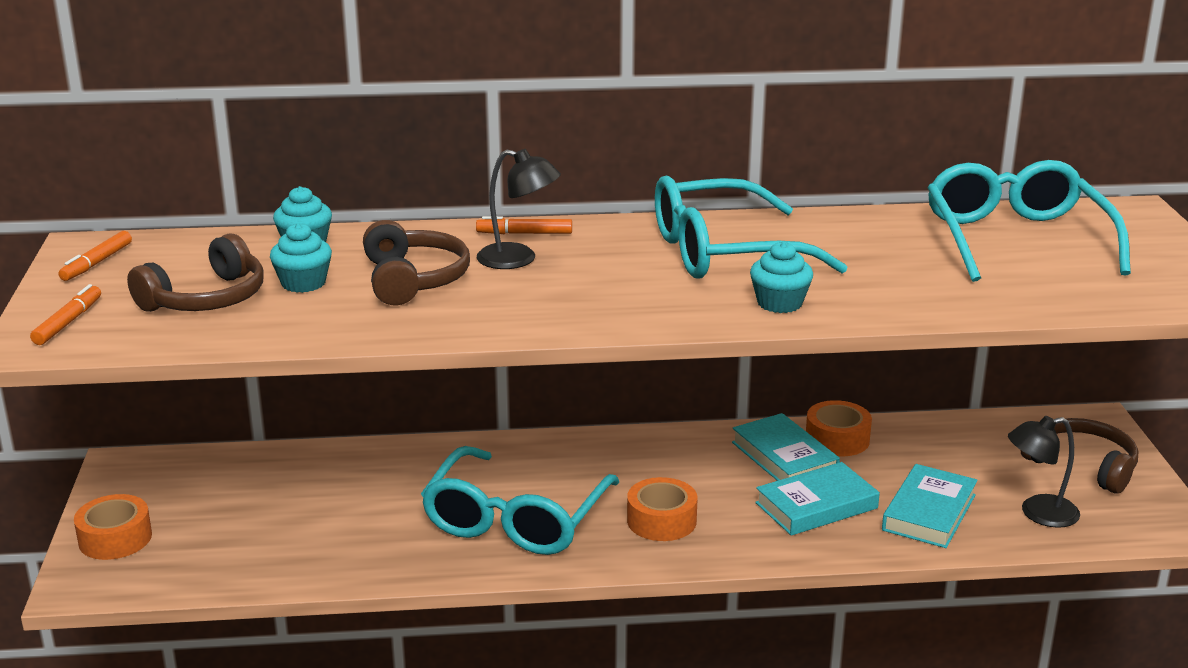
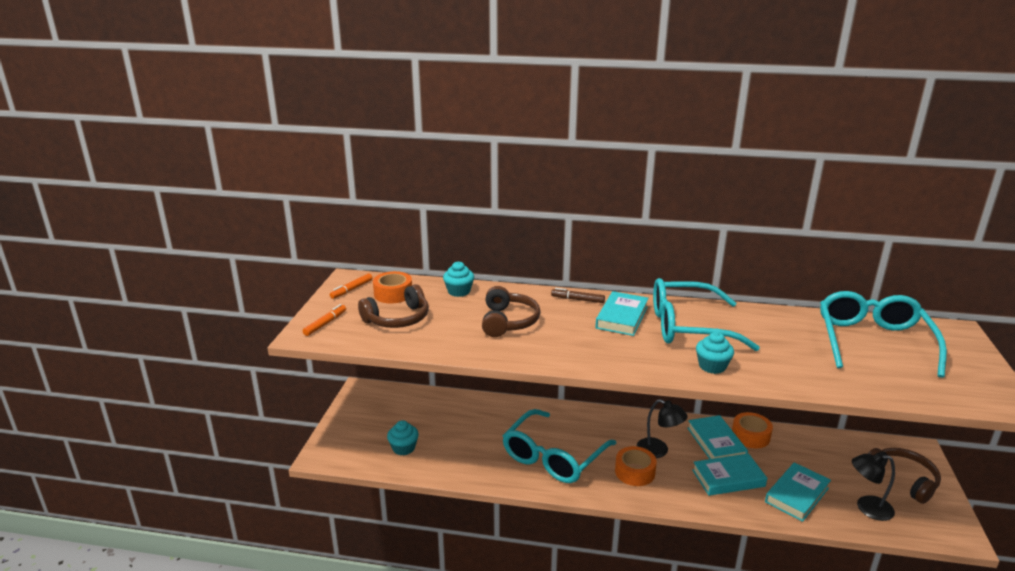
camera: 15 degrees right, 0 degrees up
orange tape [74,494,152,560] -> orange tape moved to [373,271,412,303]
turquoise cupcake [270,223,332,293] -> turquoise cupcake moved to [387,420,419,455]
orange marker [476,216,572,234] -> brown marker [551,288,605,303]
black lamp [477,149,561,269] -> black lamp moved to [637,399,688,458]
none -> turquoise book [595,291,649,336]

